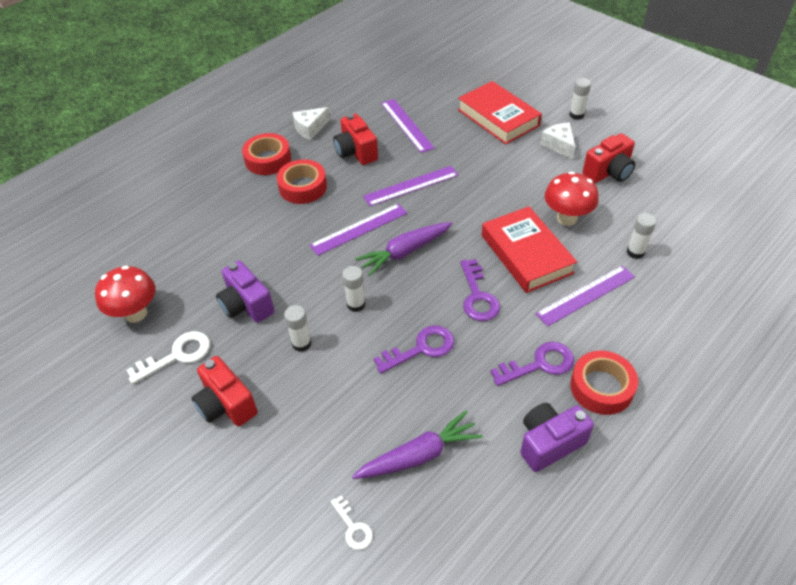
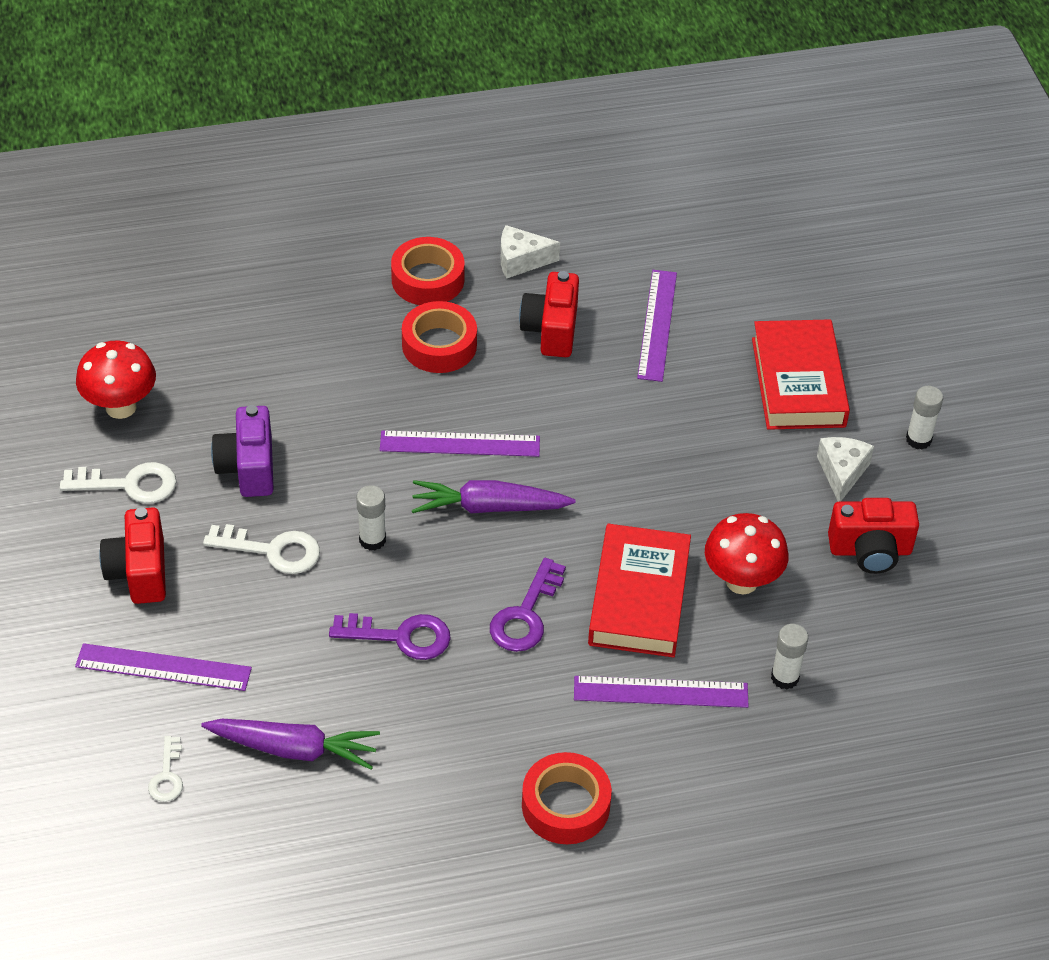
camera: 30 degrees right, 0 degrees up
white glue stick [284,305,312,352] -> white key [203,524,320,574]
purple ruler [363,166,459,206] -> purple ruler moved to [75,643,252,691]
purple key [490,342,574,386] -> none
purple camera [520,403,594,472] -> none

